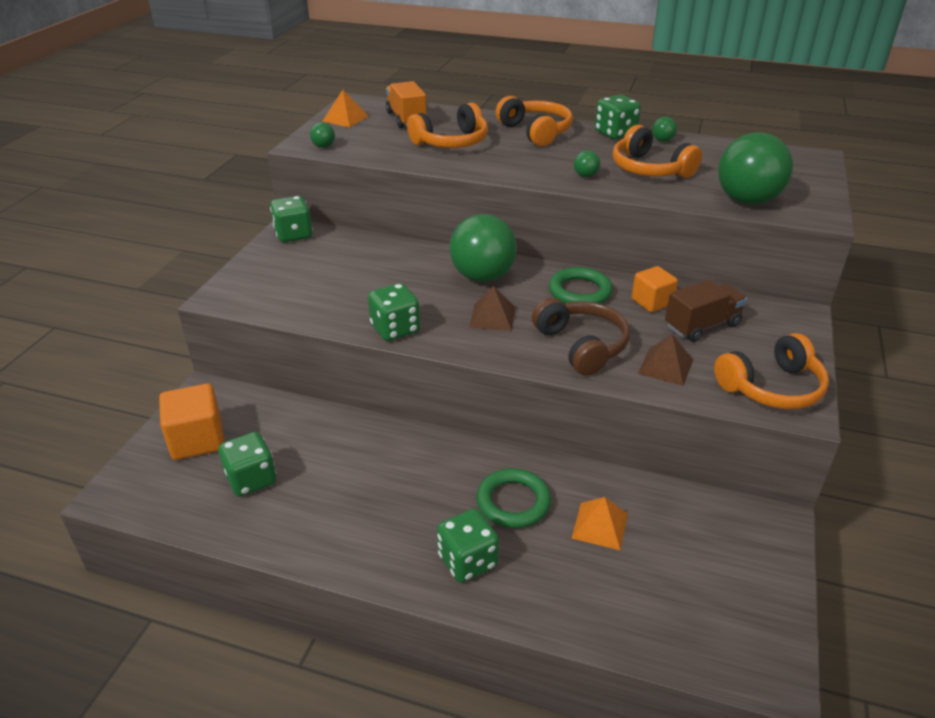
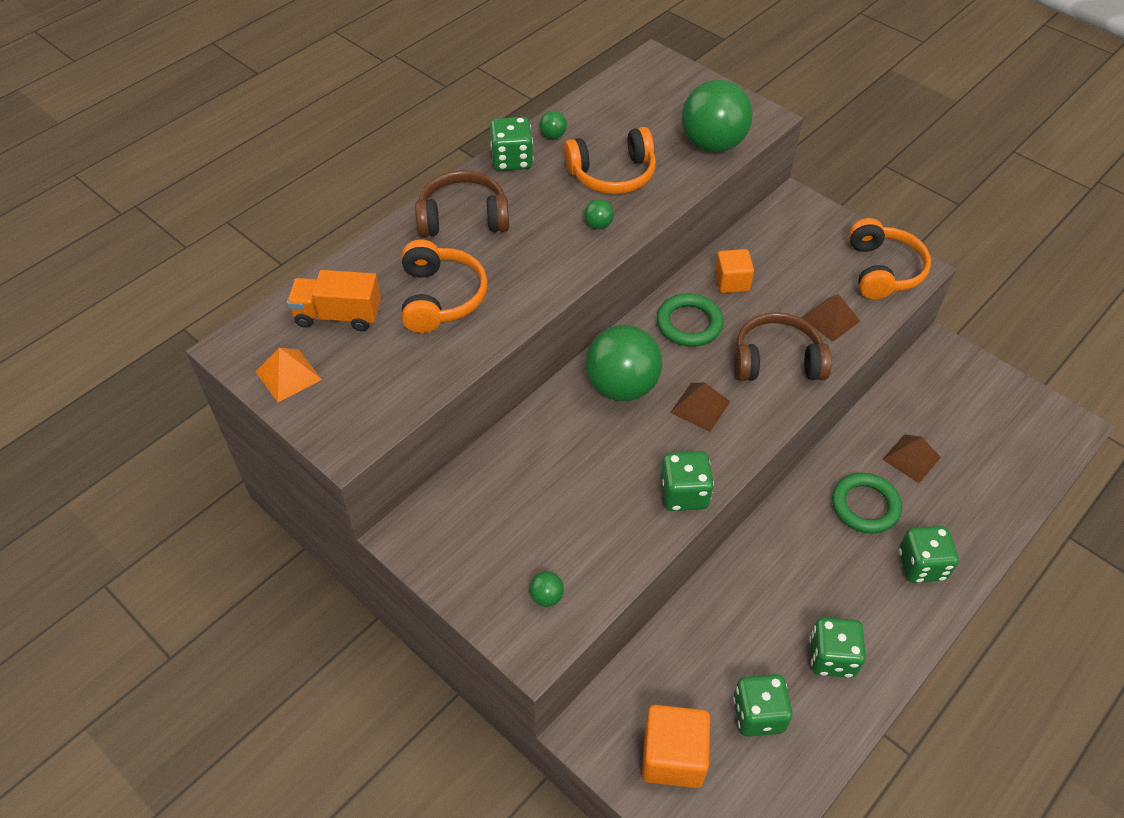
camera: 65 degrees left, 15 degrees up
green dice [270,196,313,242] -> green dice moved to [809,617,866,678]
green ball [310,122,335,148] -> green ball moved to [529,571,564,607]
orange headphones [496,96,573,146] -> brown headphones [415,170,509,237]
orange pyramid [572,497,628,550] -> brown pyramid [882,434,941,483]
brown truck [665,280,747,342] -> none

